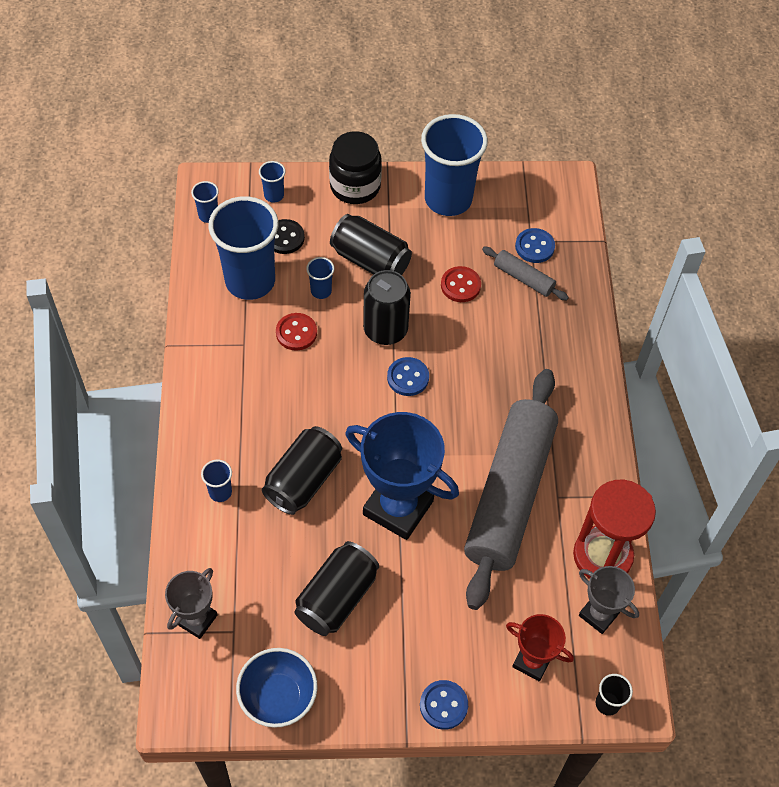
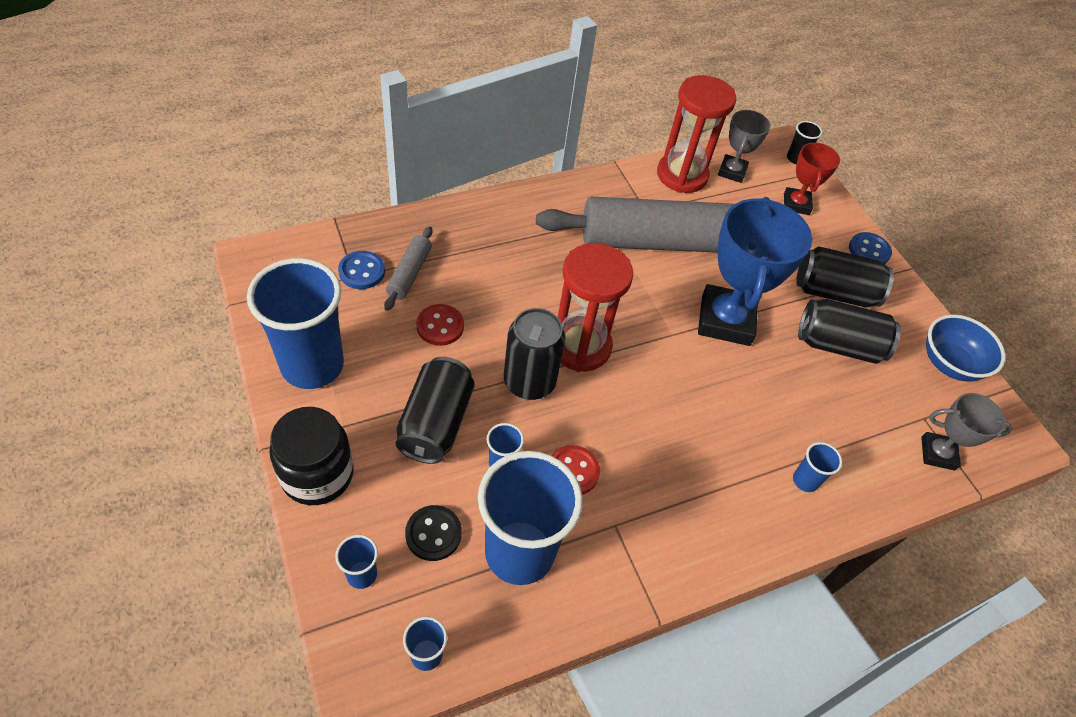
camera: 115 degrees left, 5 degrees down
black can [262,426,342,515] -> black can moved to [796,246,894,308]
blue button [387,357,429,396] -> red hourglass [558,243,633,372]

